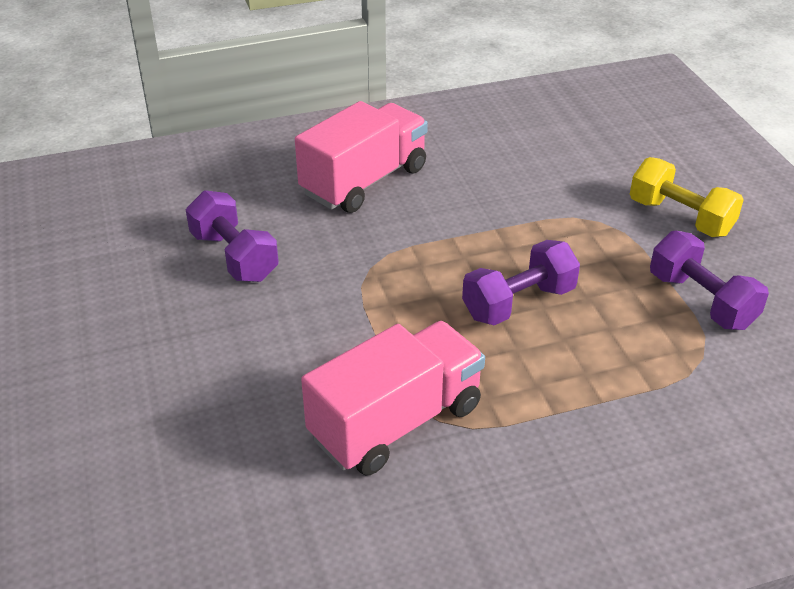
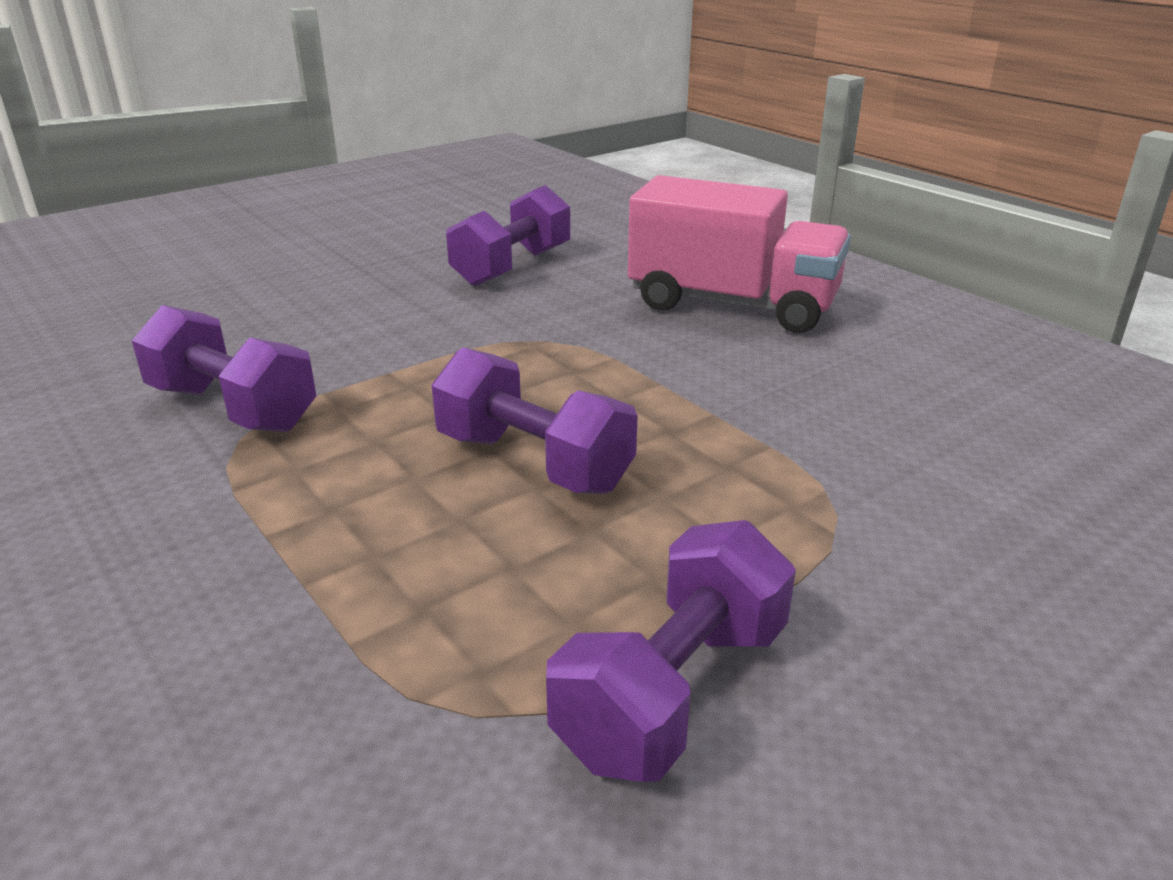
camera: 70 degrees right, 10 degrees down
pink truck [301,321,485,476] -> purple dumbbell [132,305,316,432]
yellow dumbbell [630,157,744,237] -> none

